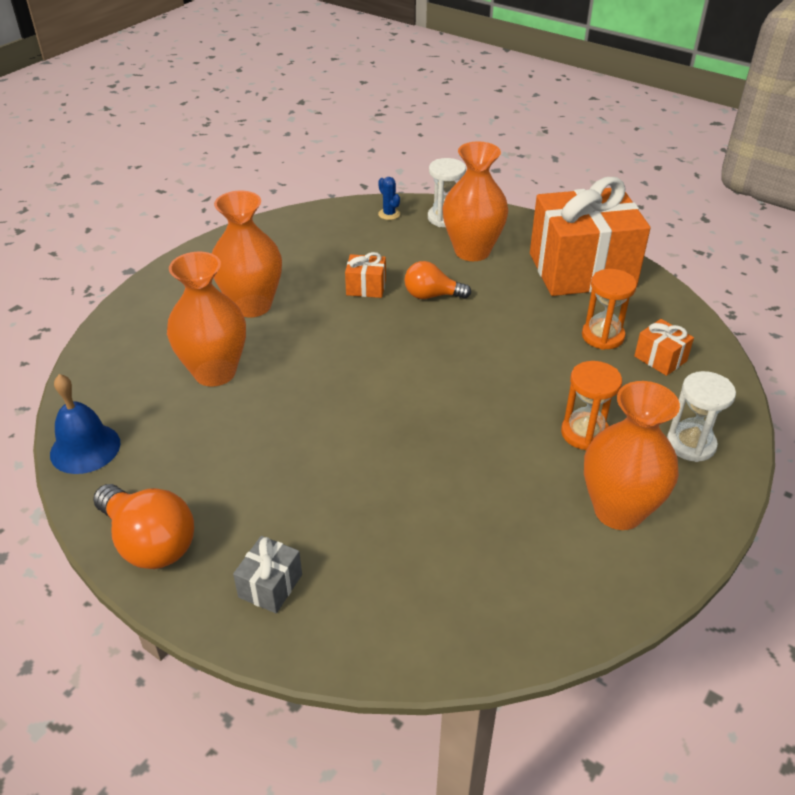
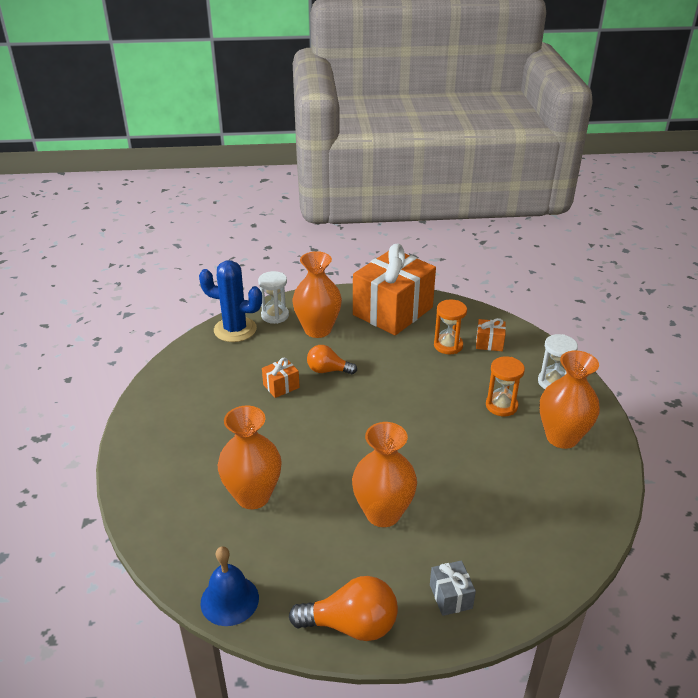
camera: 40 degrees left, 5 degrees down
orange vase [212,191,282,317] -> orange vase moved to [352,422,417,527]
blue cactus [378,177,400,220] -> blue cactus [199,260,262,342], size x2.41
orange light bulb [404,261,471,299] -> orange light bulb turned 45 degrees clockwise [307,345,357,374]

